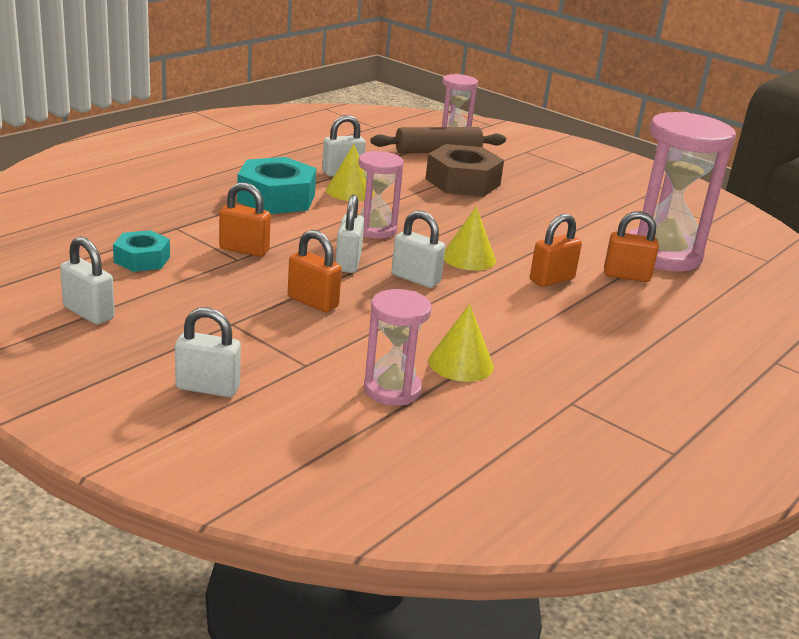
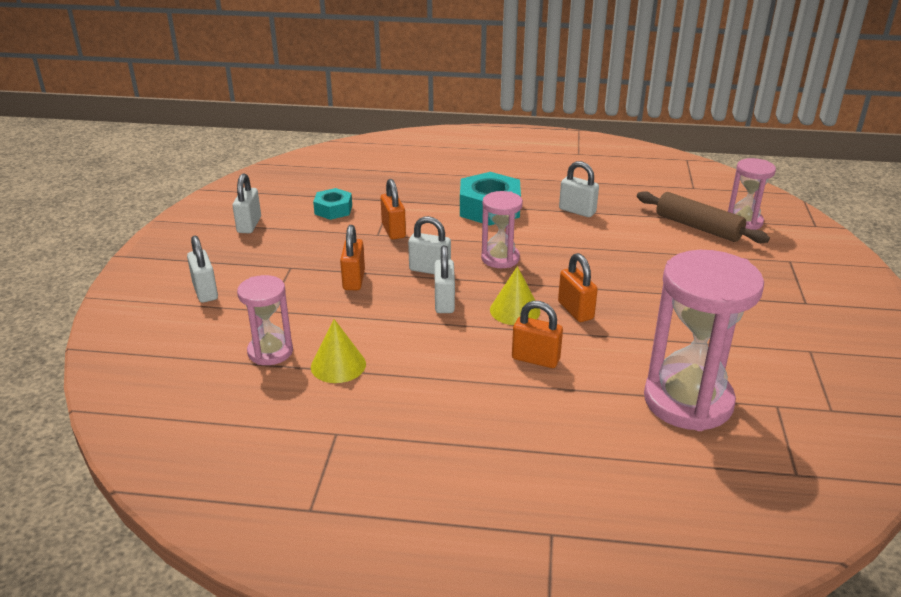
camera: 60 degrees right, 5 degrees up
yellow cone [326,144,374,201] -> none
white padlock [335,195,364,273] -> white padlock turned 45 degrees clockwise [408,216,451,274]
brown nut [426,144,504,196] -> none
orange padlock [604,211,659,282] -> orange padlock moved to [558,253,598,322]

